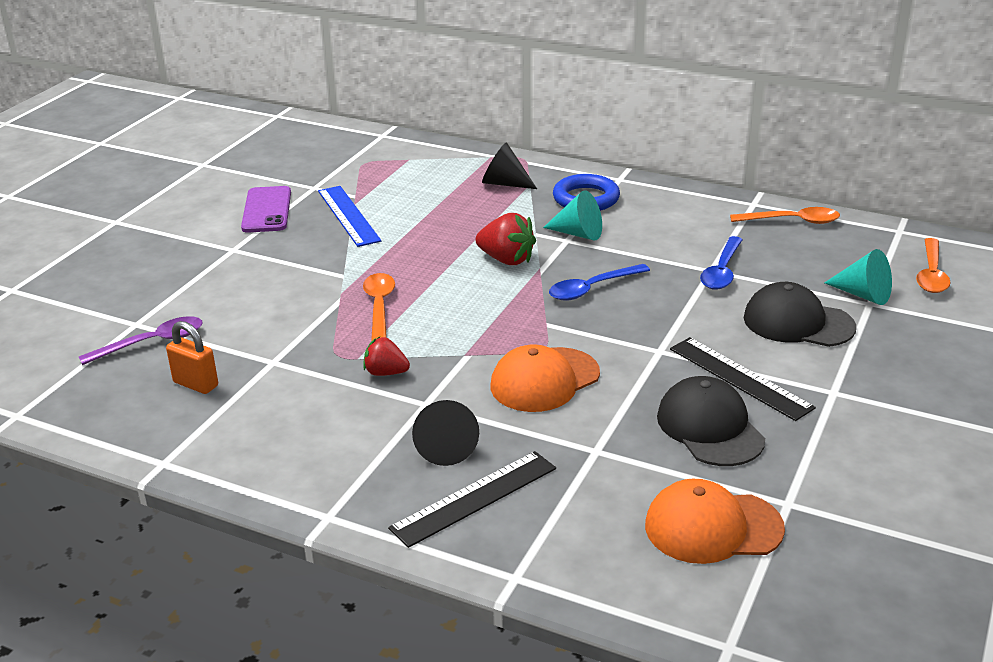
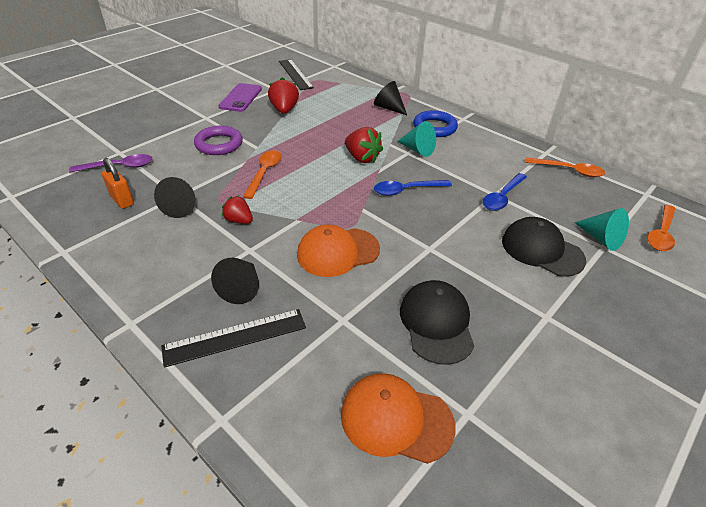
camera: 15 degrees right, 10 degrees up
blue ruler [318,186,381,247] -> red strawberry [268,77,299,114]
black ruler [670,337,816,421] -> black ruler moved to [279,59,314,90]
none -> black cone [154,177,196,218]
none -> purple ring [194,126,243,155]

